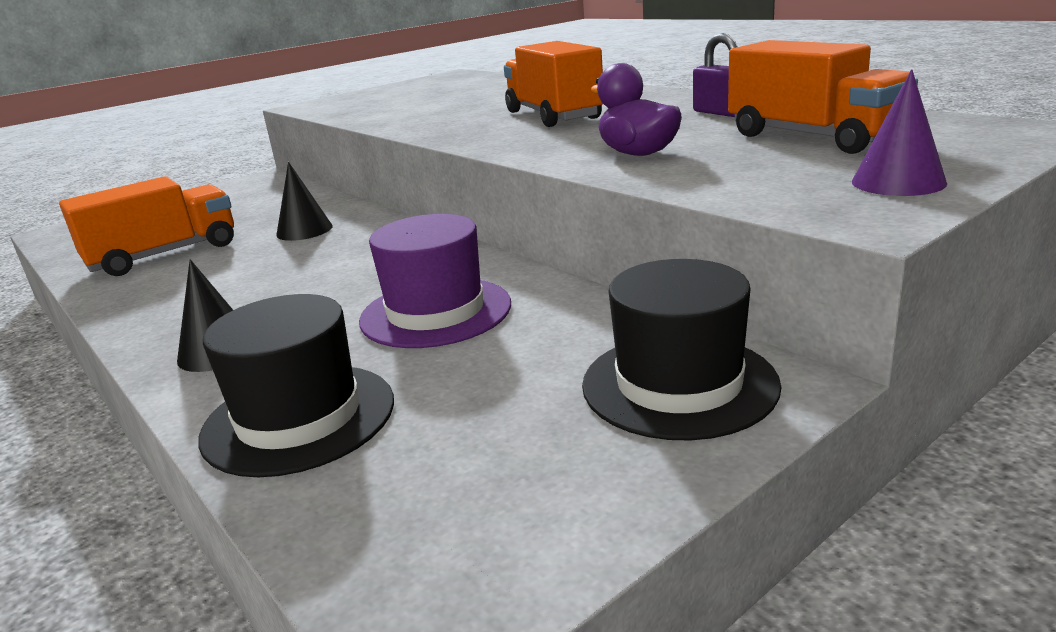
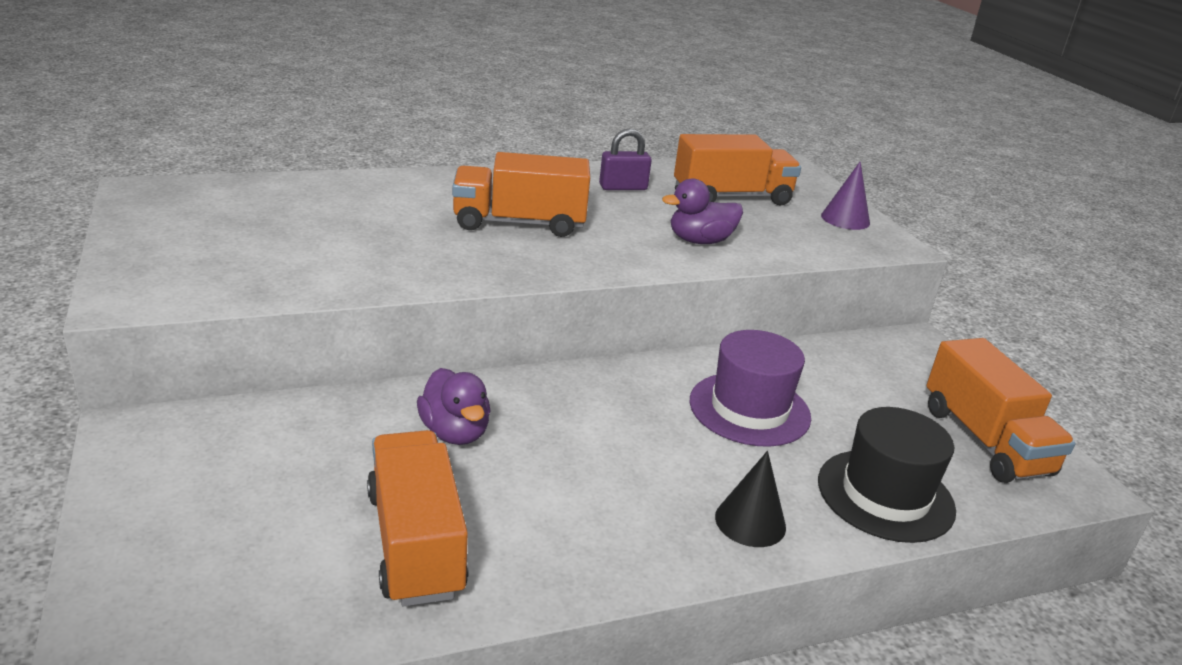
camera: 75 degrees left, 5 degrees up
black cone [276,162,333,241] -> purple duck [417,368,491,445]
black hat [582,259,781,441] -> none
none -> orange truck [926,338,1075,483]

